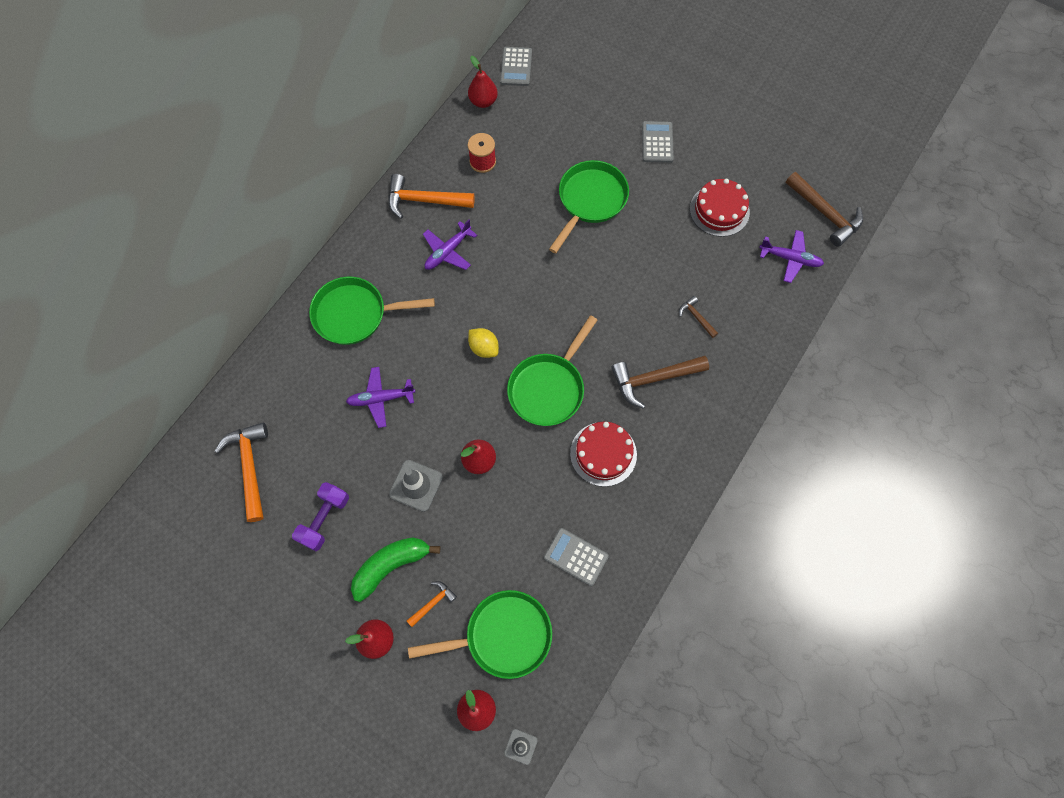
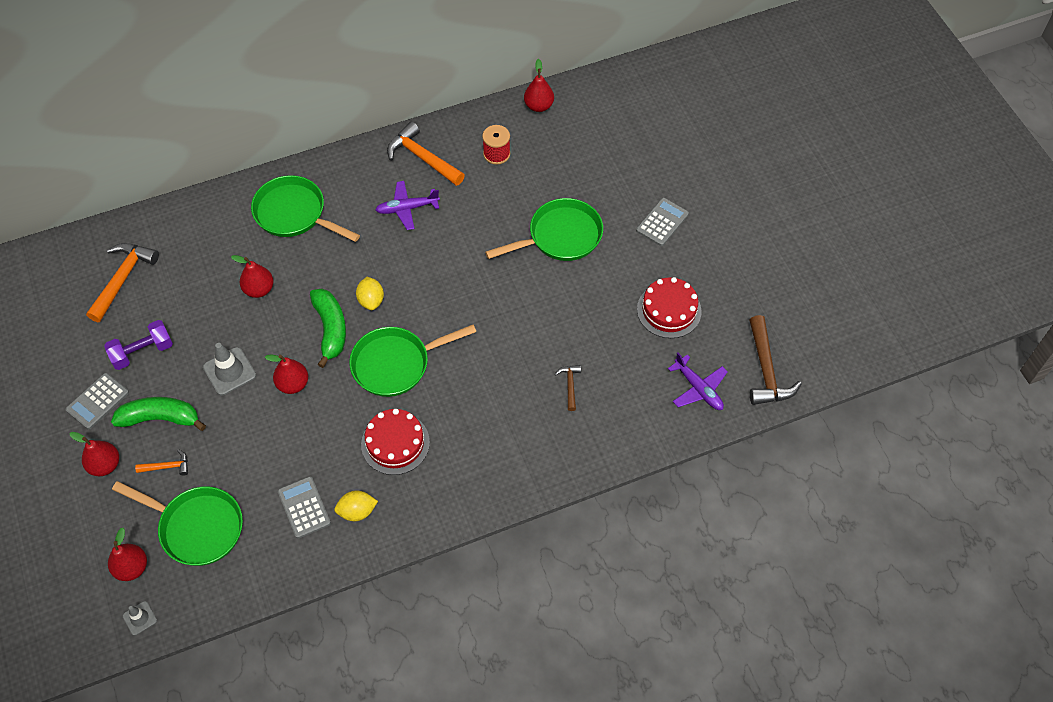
camera: 35 degrees right, 10 degrees down
purple plane [346,367,415,428] -> red pear [231,255,274,298]
grey calculator [500,47,532,86] -> grey calculator moved to [66,373,129,429]
brown hammer [611,356,709,409] -> none
none -> green banana [310,289,346,368]
none -> yellow lemon [334,491,378,521]

